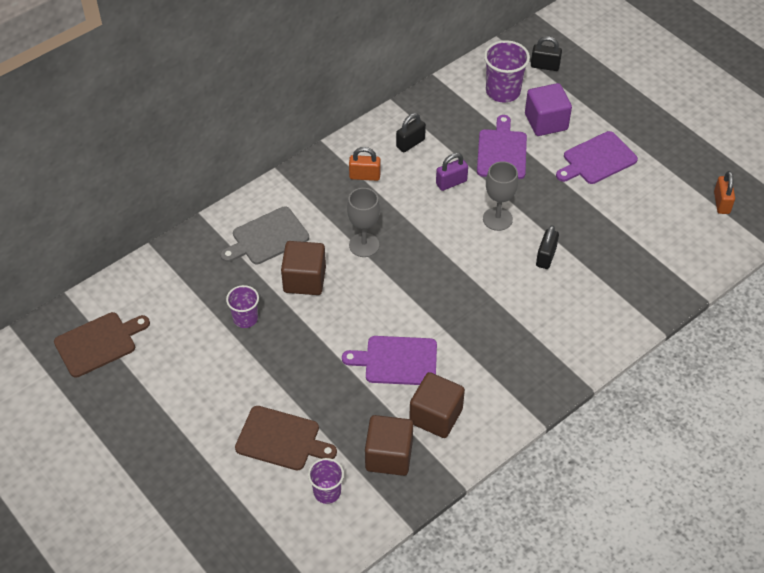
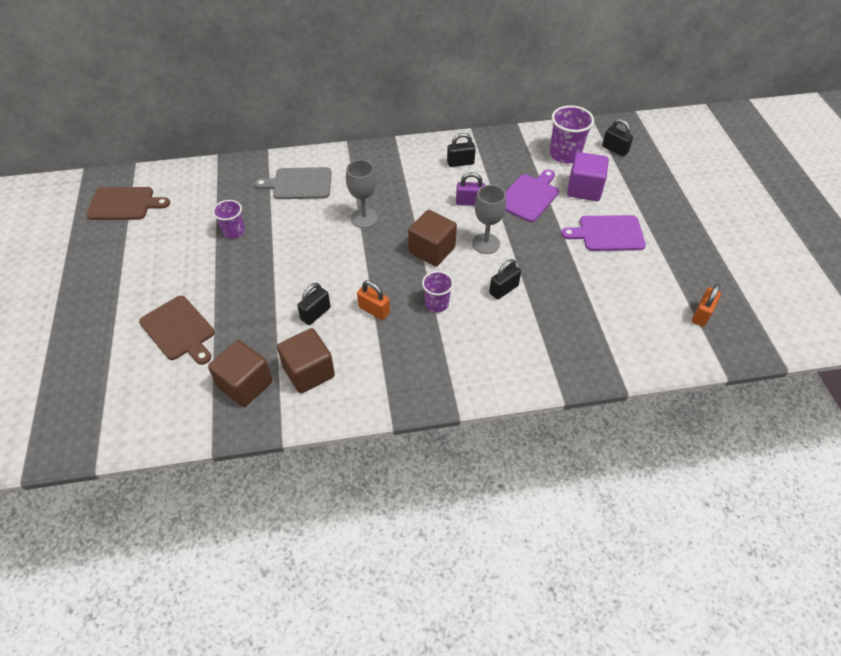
camera: 30 degrees right, 0 degrees up
brown cube [281,241,326,295] -> brown cube moved to [408,210,457,267]
purple cup [308,458,344,504] -> purple cup moved to [422,271,454,312]
purple cutting board [342,336,437,385] -> black padlock [298,283,331,325]
orange padlock [349,147,381,181] -> orange padlock moved to [357,280,390,320]

